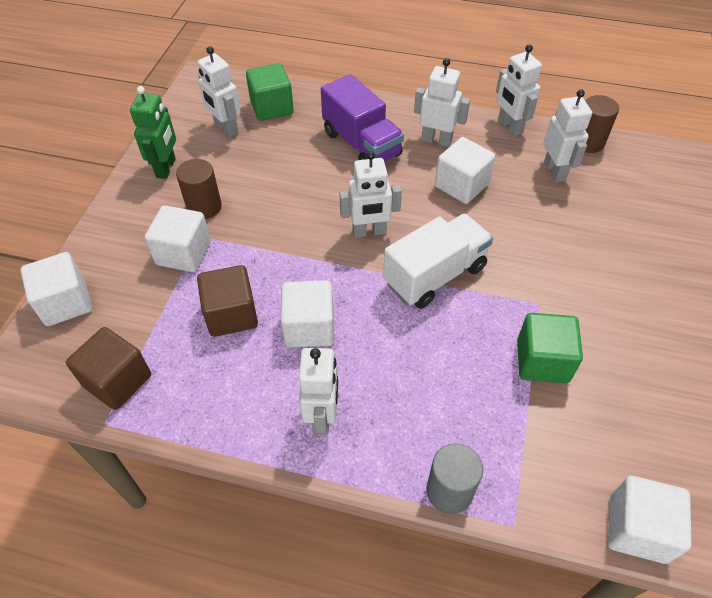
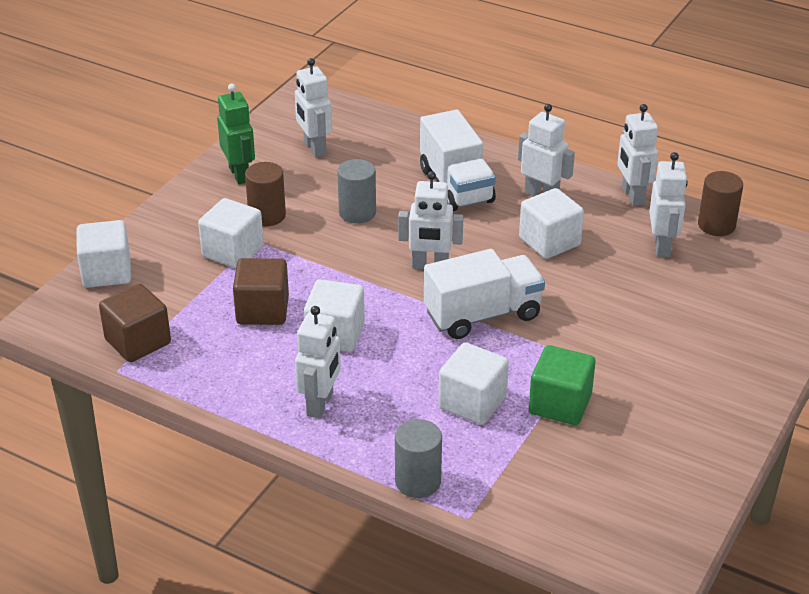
camera: 15 degrees right, 15 degrees down
green robot [130,86,176,179] -> green robot turned 45 degrees counterclockwise [217,84,255,184]
green cube [246,63,294,121] -> none
purple truck [321,74,404,162] -> white truck [420,110,496,211]
white cube [608,476,691,564] -> white cube moved to [438,342,509,425]
none -> grey cylinder [337,159,376,224]

